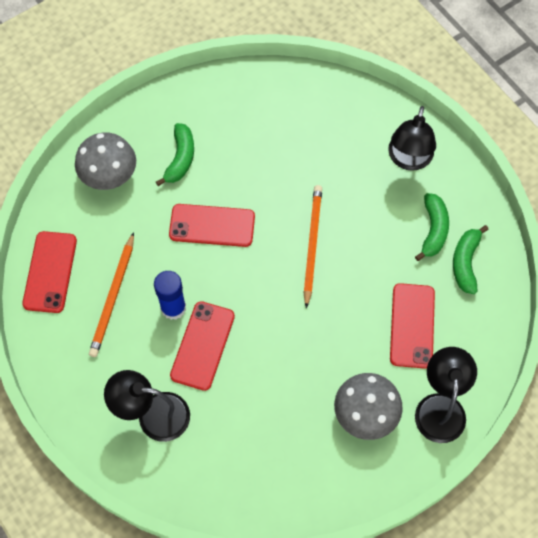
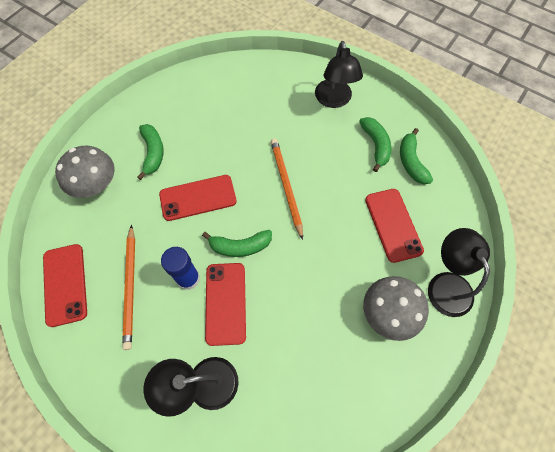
camera: 20 degrees left, 0 degrees up
none -> green banana [202,230,272,257]

